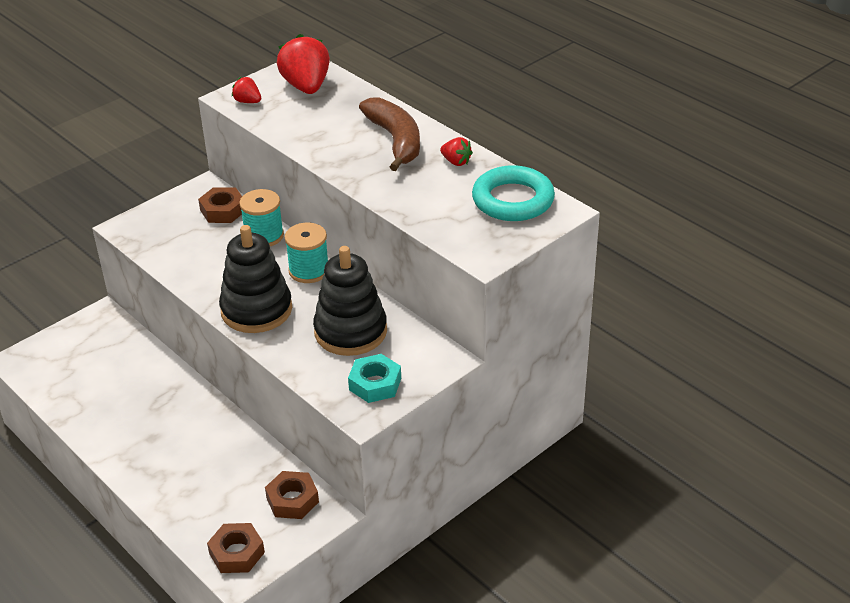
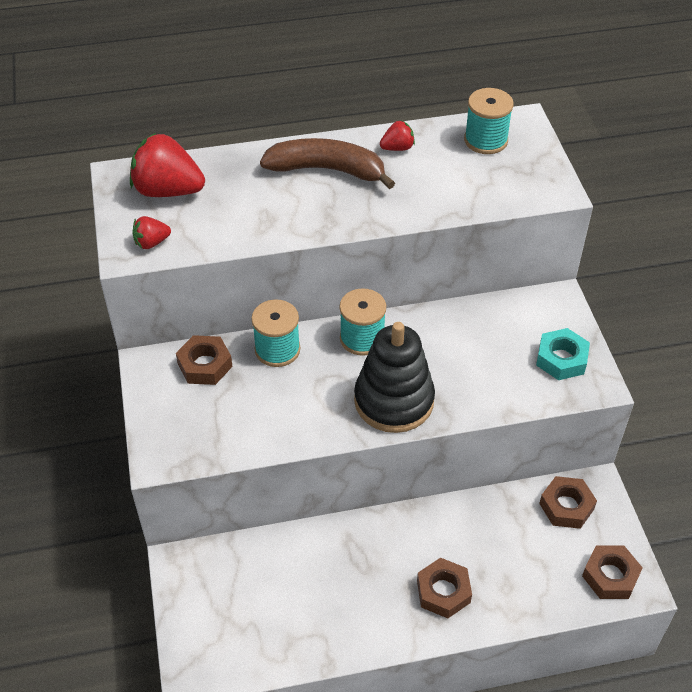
camera: 60 degrees left, 10 degrees up
black stacking toy [313,246,387,356] -> none
turquoise ring [472,165,555,221] -> turquoise spool [464,88,514,154]
none -> brown nut [417,558,472,618]

